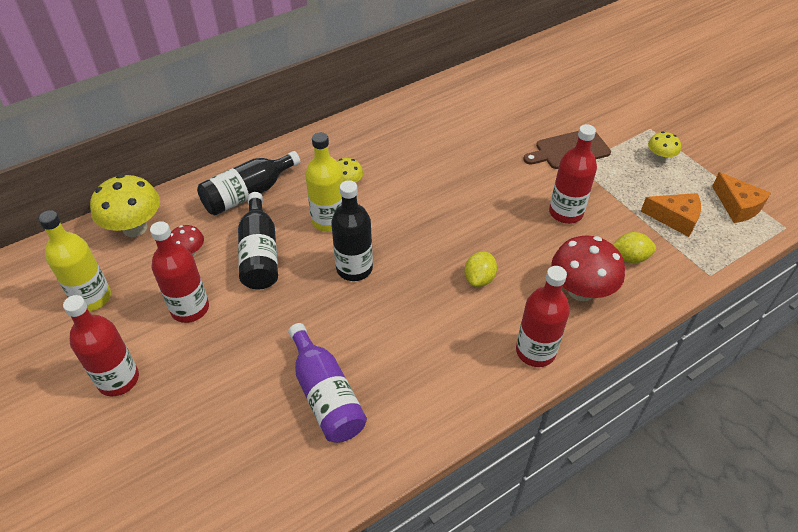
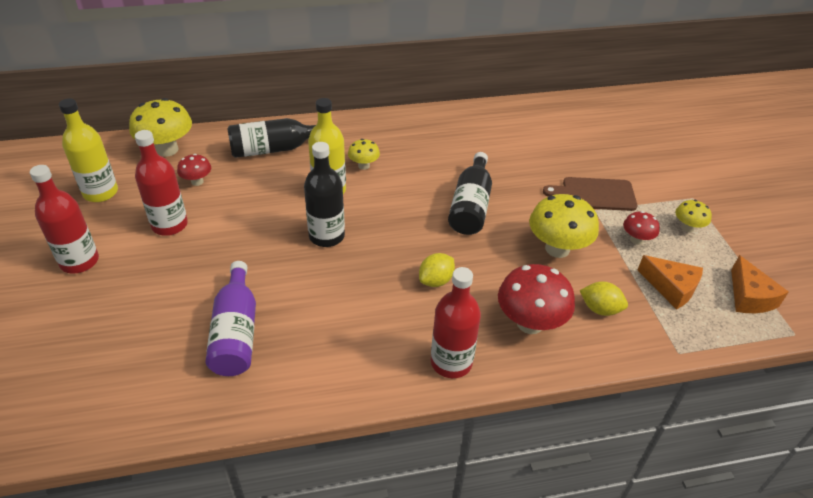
camera: 20 degrees right, 5 degrees down
black bottle [238,192,278,289] -> black bottle moved to [448,152,492,235]
red bottle [549,124,597,224] -> yellow mushroom [529,194,599,258]
none -> red mushroom [623,211,660,245]

